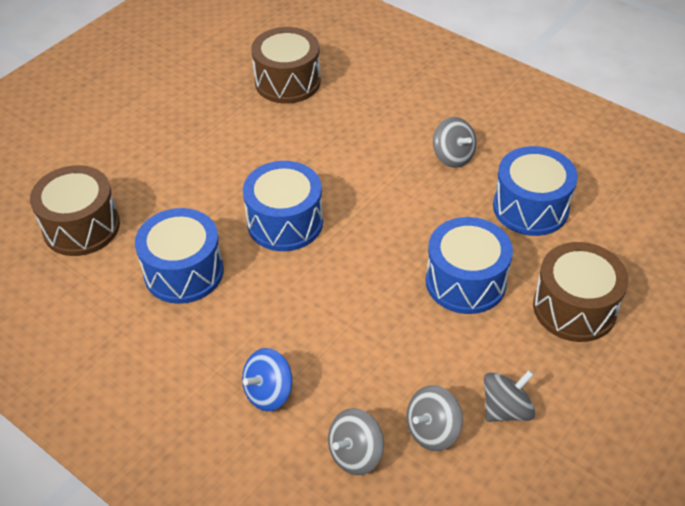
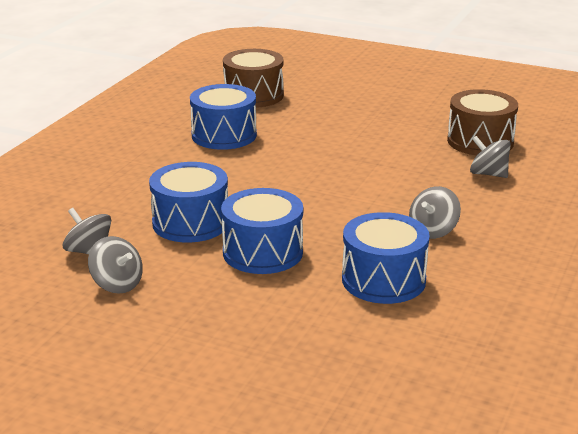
camera: 75 degrees right, 20 degrees down
blue spinning top [242,348,292,411] -> none
blue drum [243,161,323,251] -> blue drum moved to [149,162,228,243]
grey spinning top [328,408,384,475] -> grey spinning top moved to [470,136,511,178]
brown drum [533,242,628,342] -> none

